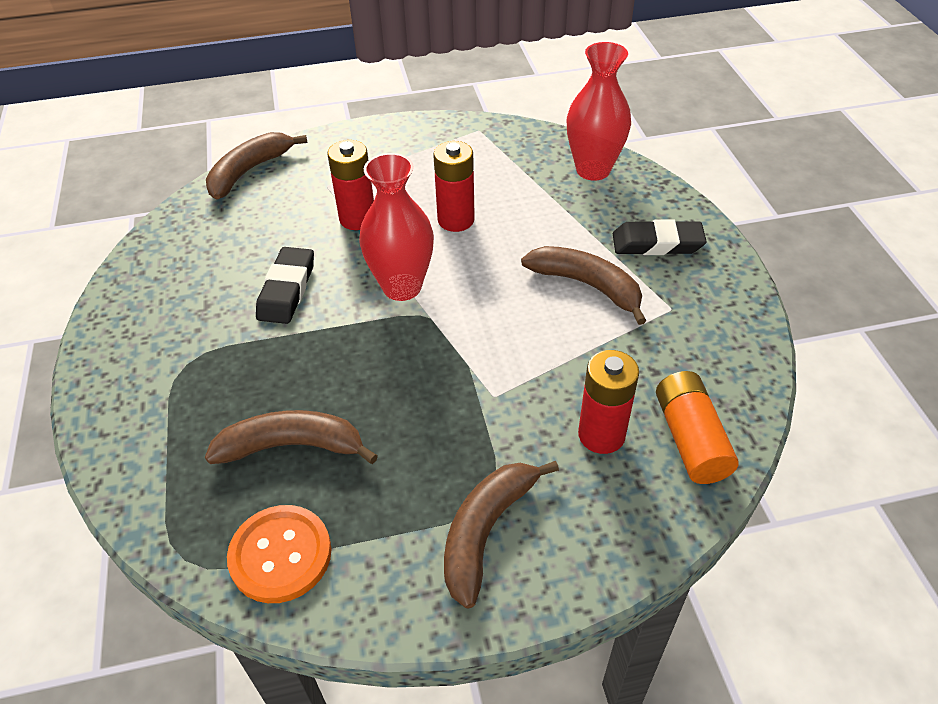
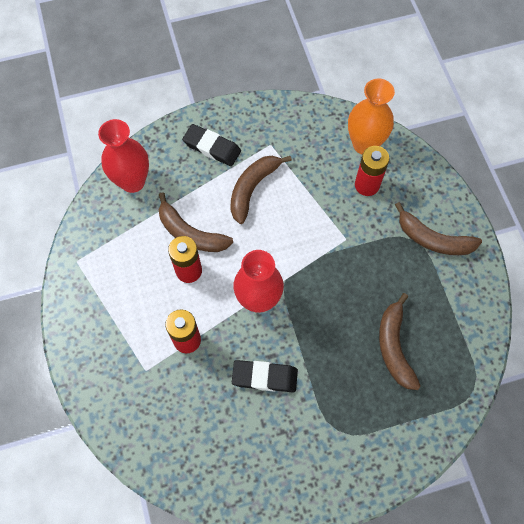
camera: 95 degrees left, 20 degrees up
brown banana [206,132,307,199] -> brown banana moved to [159,192,233,252]
orange button [227,505,331,603] -> none
black eraser [613,219,707,255] -> black eraser turned 60 degrees counterclockwise [182,124,241,166]
orange battery [656,371,739,484] -> orange vase [348,78,395,154]

